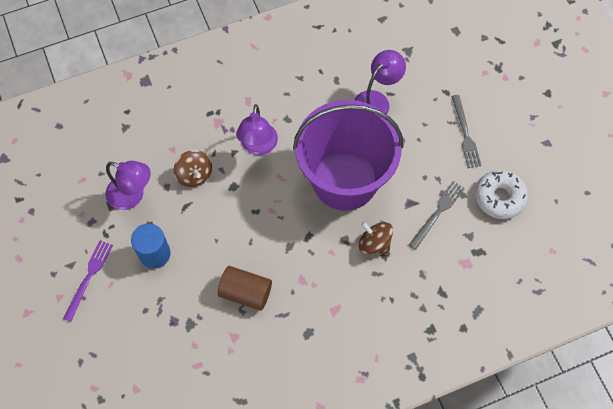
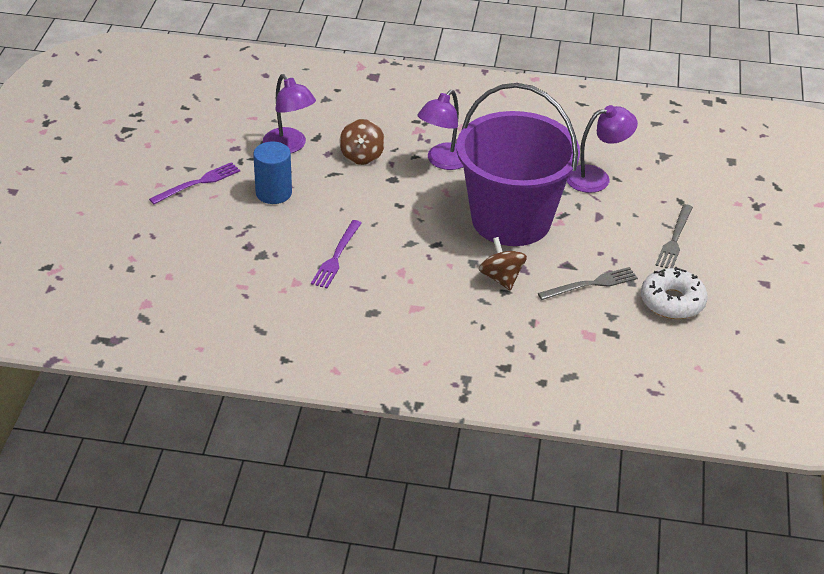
camera: 30 degrees right, 25 degrees down
brown cylinder [218,266,272,311] -> purple fork [311,220,362,288]

